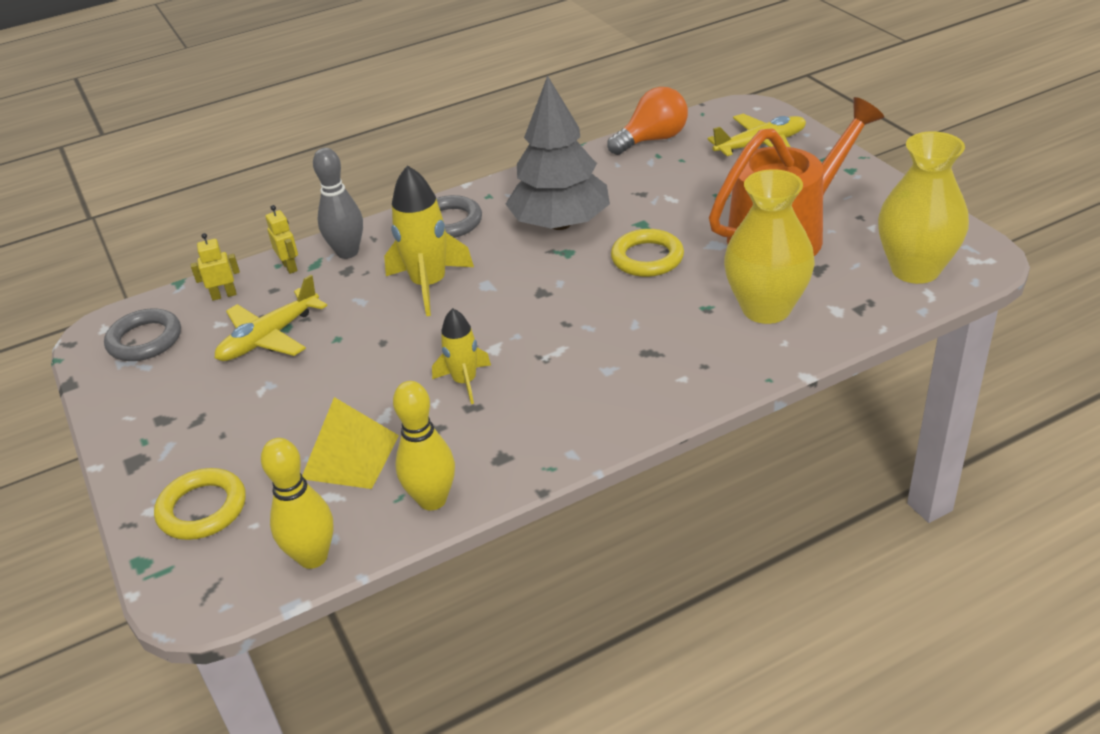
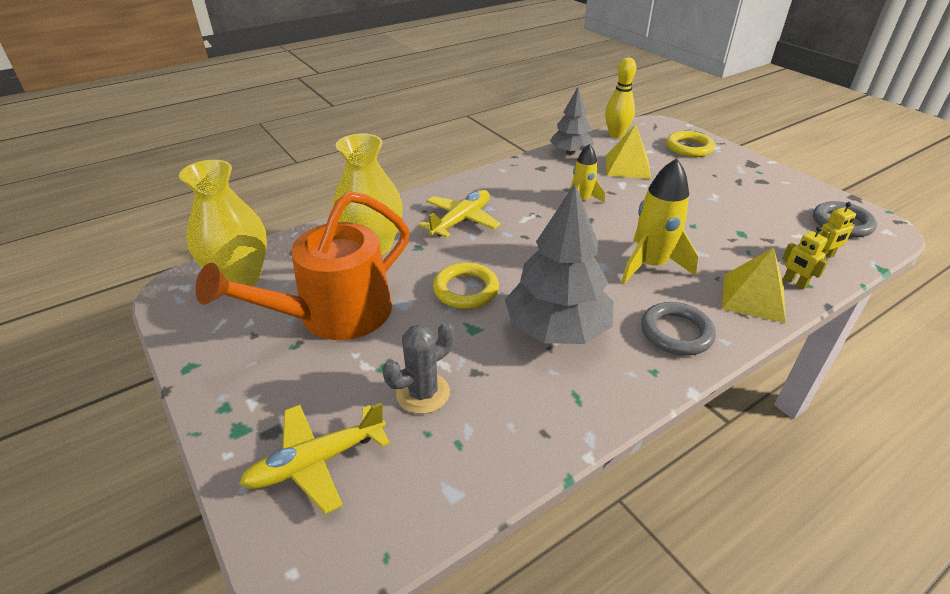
camera: 170 degrees right, 0 degrees up
yellow plane [215,275,327,361] -> yellow plane moved to [419,190,501,238]
grey bowling pin [313,148,363,259] -> yellow pyramid [722,247,786,323]
yellow bowling pin [393,381,455,511] -> grey tree [550,86,594,155]
orange light bulb [607,87,688,155] -> none
none -> grey cactus [382,321,455,414]

